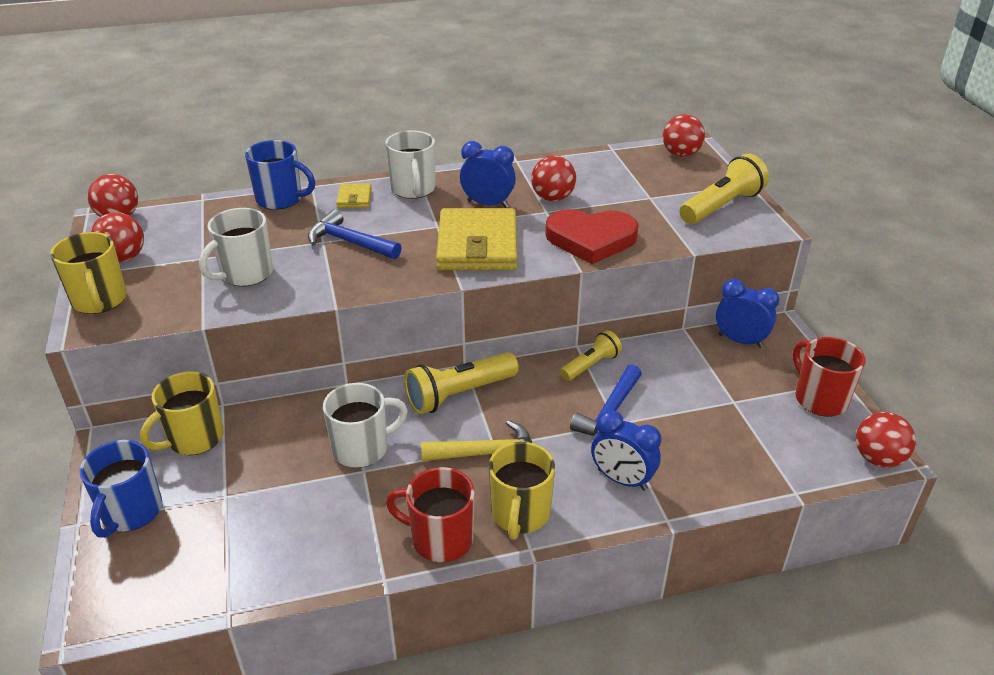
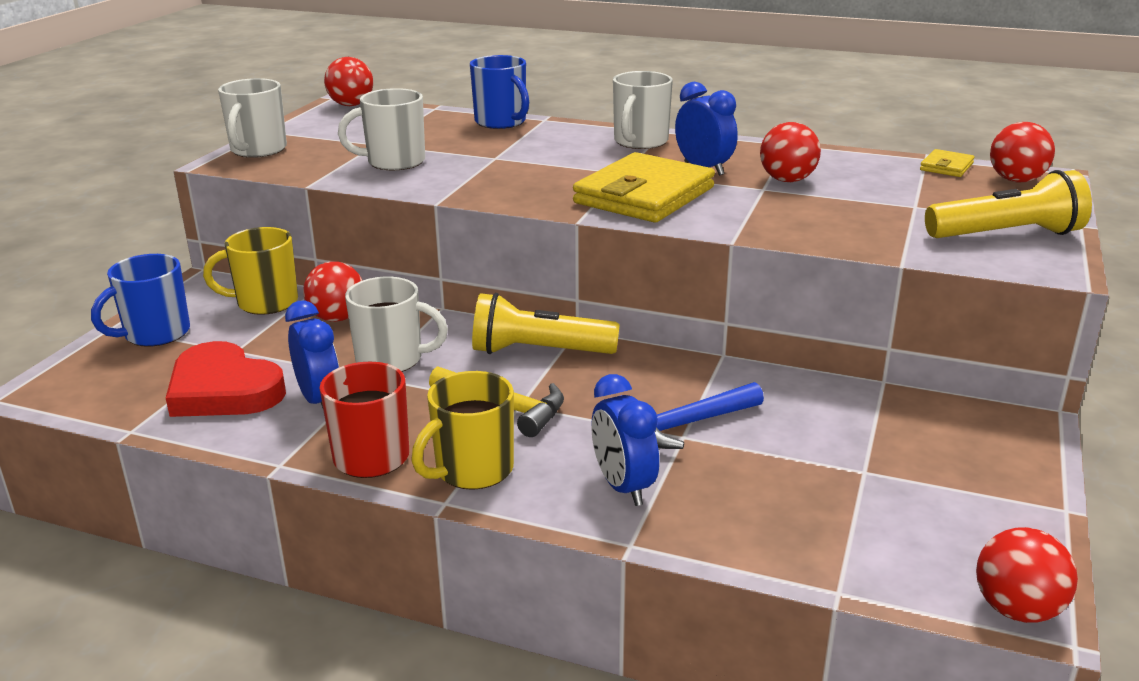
camera: 35 degrees right, 10 degrees down
yellow mug [50,232,127,314] -> white mug [218,78,287,158]
red ball [91,212,144,262] -> red ball moved to [303,261,363,322]
blue hammer [308,209,401,259] -> none
yellow wallet [336,183,372,208] -> yellow wallet moved to [920,149,975,177]
red heart [545,209,639,264] -> red heart moved to [166,341,286,417]
yellow flashlight [560,330,622,381] -> none
blue clock [716,279,780,348] -> blue clock moved to [285,300,339,408]
red mug [793,337,866,417] -> none

